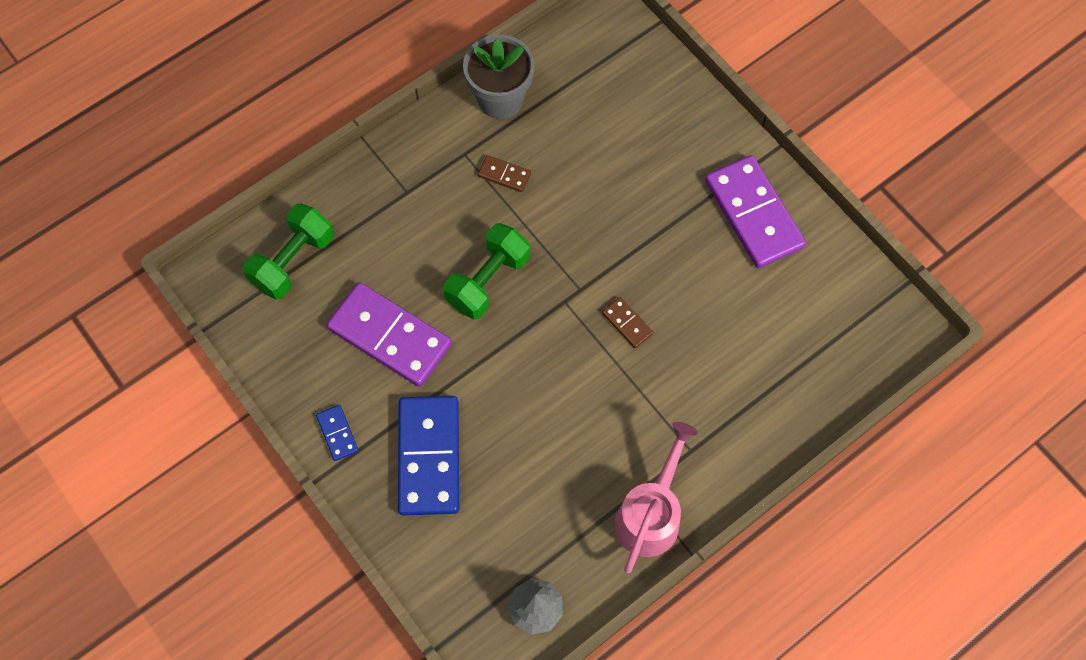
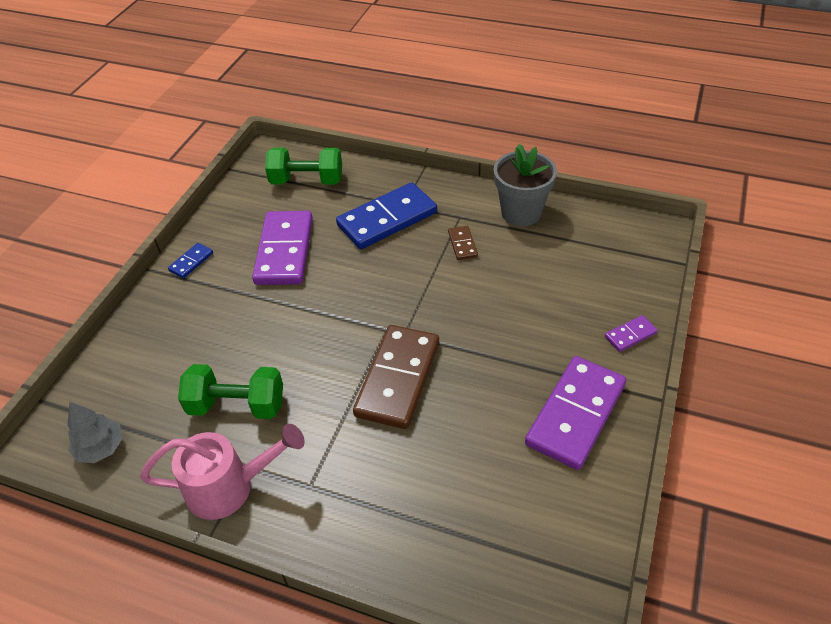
camera: 60 degrees right, 20 degrees down
blue domino [398,396,459,515] -> blue domino moved to [336,182,437,249]
green dumbbell [443,223,530,319] -> green dumbbell moved to [178,364,283,419]
brown domino [602,297,654,348] -> brown domino [353,325,439,429], size x2.25
none -> purple domino [605,315,658,352]

